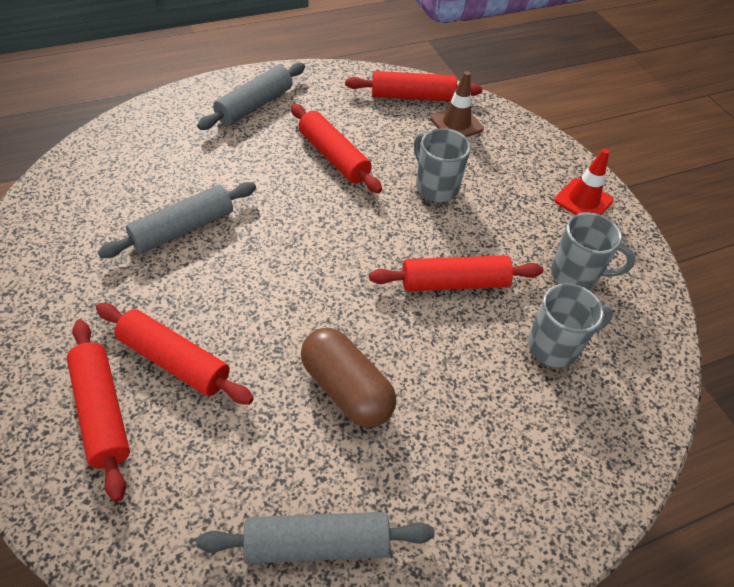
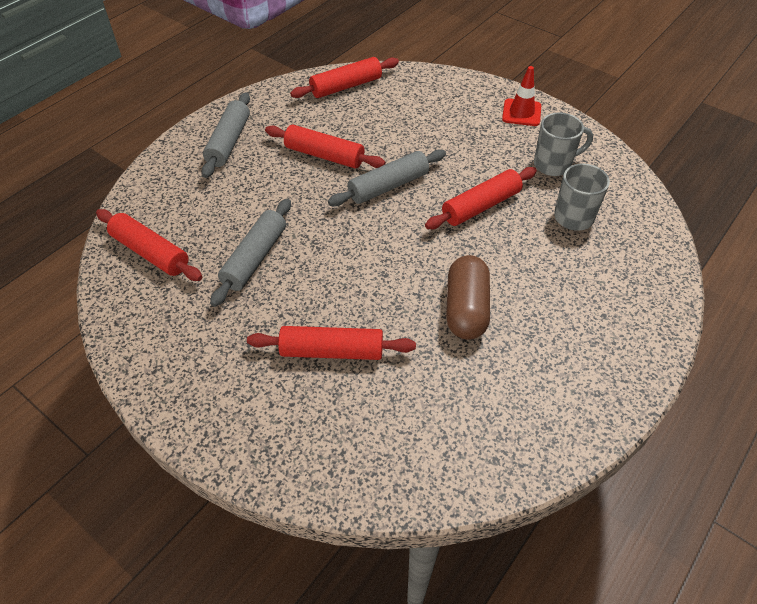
camera: 25 degrees left, 0 degrees up
red rolling pin [67,320,130,502] -> red rolling pin moved to [96,209,202,281]
grey rolling pin [196,512,435,564] -> grey rolling pin moved to [328,149,446,206]
brown capsule [301,328,396,427] -> brown capsule turned 75 degrees clockwise [446,255,490,340]
grey mug [414,128,471,202] -> none
brown traffic cone [430,71,484,137] -> none

